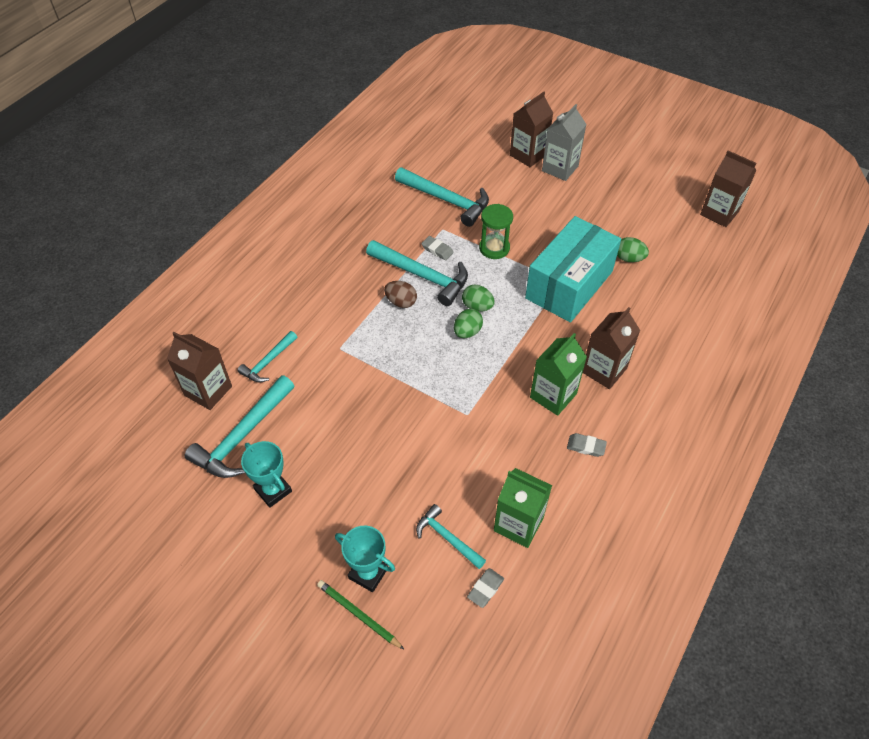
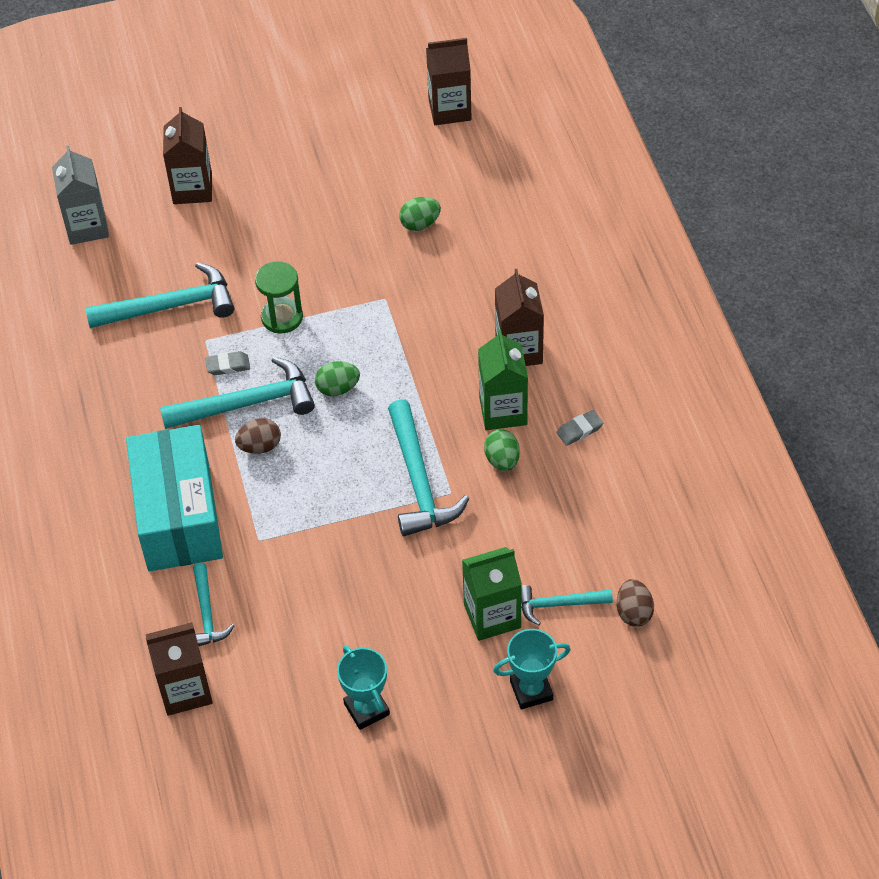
camera: 45 degrees left, 0 degrees up
turquoise hammer [185,375,294,478] -> turquoise hammer moved to [388,399,470,536]
turquoise trophy [241,441,292,508] -> turquoise trophy turned 60 degrees clockwise [337,645,390,730]
green pencil [317,580,404,649] -> none
green egg [454,309,483,338] -> green egg moved to [484,429,520,471]
grey eraser [467,568,504,608] -> brown egg [617,579,654,627]
green carton [494,468,552,548] -> green carton moved to [462,547,522,641]
turquoise box [525,216,621,322] -> turquoise box moved to [126,425,223,571]
grey carton [542,104,587,181] -> grey carton moved to [52,145,109,245]

